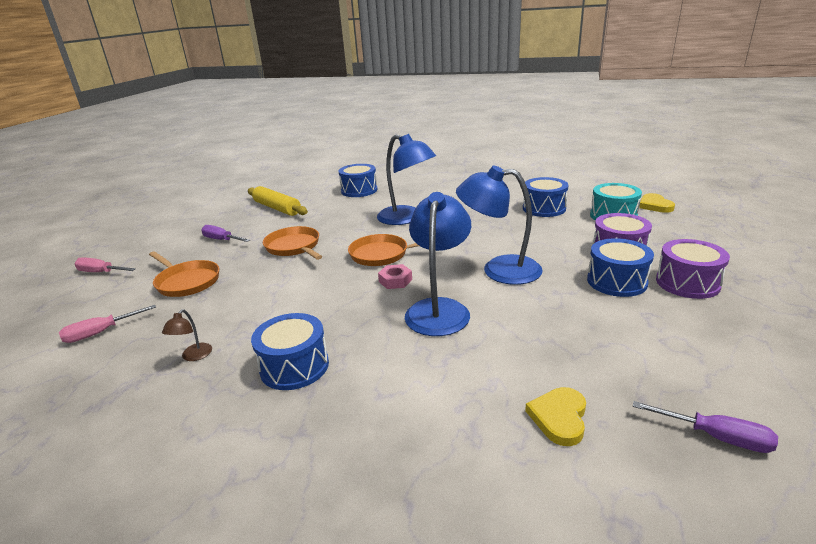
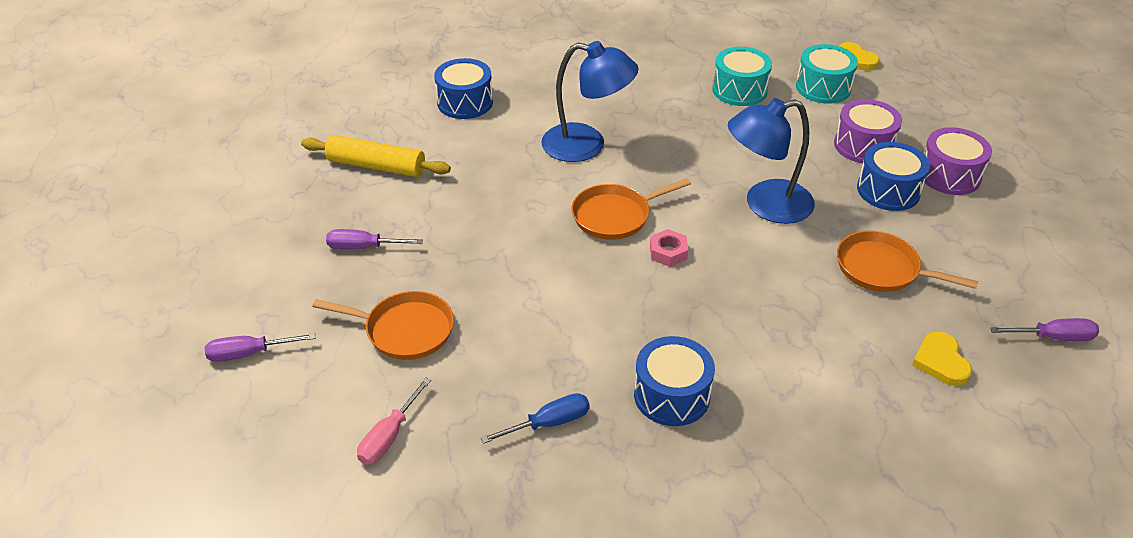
camera: 30 degrees left, 15 degrees up
pink screwdriver [74,257,136,272] -> purple screwdriver [205,333,315,362]
brown lamp [162,309,212,361] -> blue screwdriver [481,393,590,444]
orange pan [263,226,322,260] -> orange pan moved to [837,231,978,292]
blue lamp [405,192,471,336] -> none
blue drum [523,177,568,217] -> turquoise drum [712,47,772,106]

